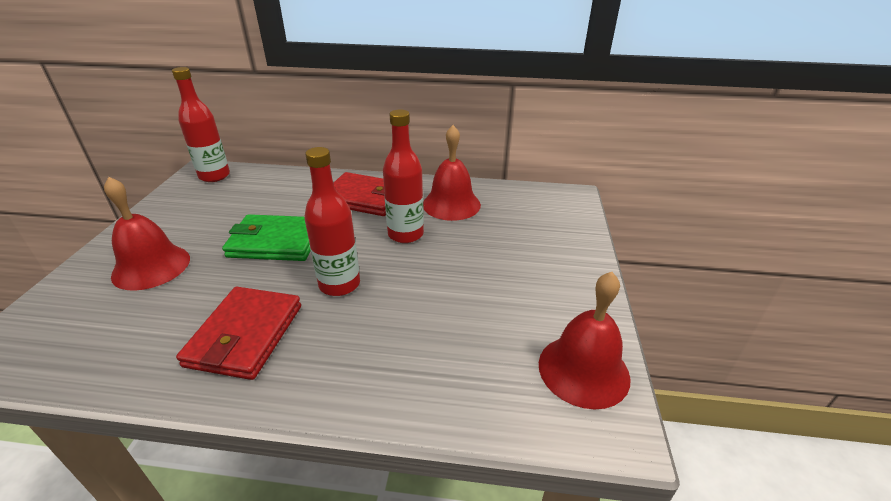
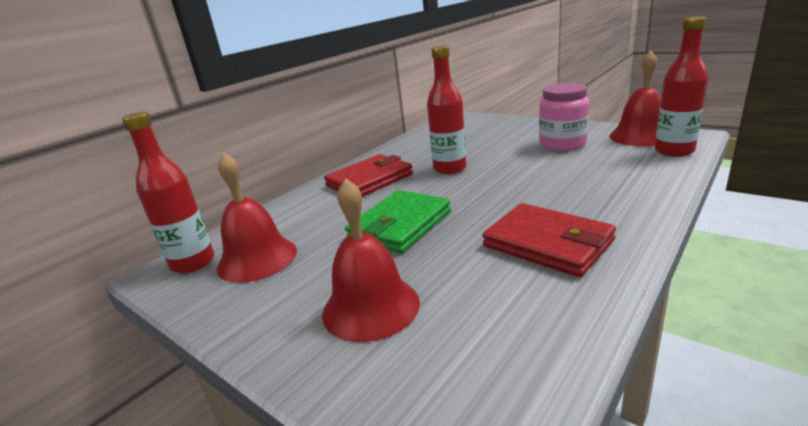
camera: 55 degrees left, 10 degrees down
red bottle [304,147,360,296] -> red bottle moved to [655,16,708,157]
red bell [423,125,481,221] -> red bell moved to [217,153,297,283]
none -> pink jar [539,83,589,151]

